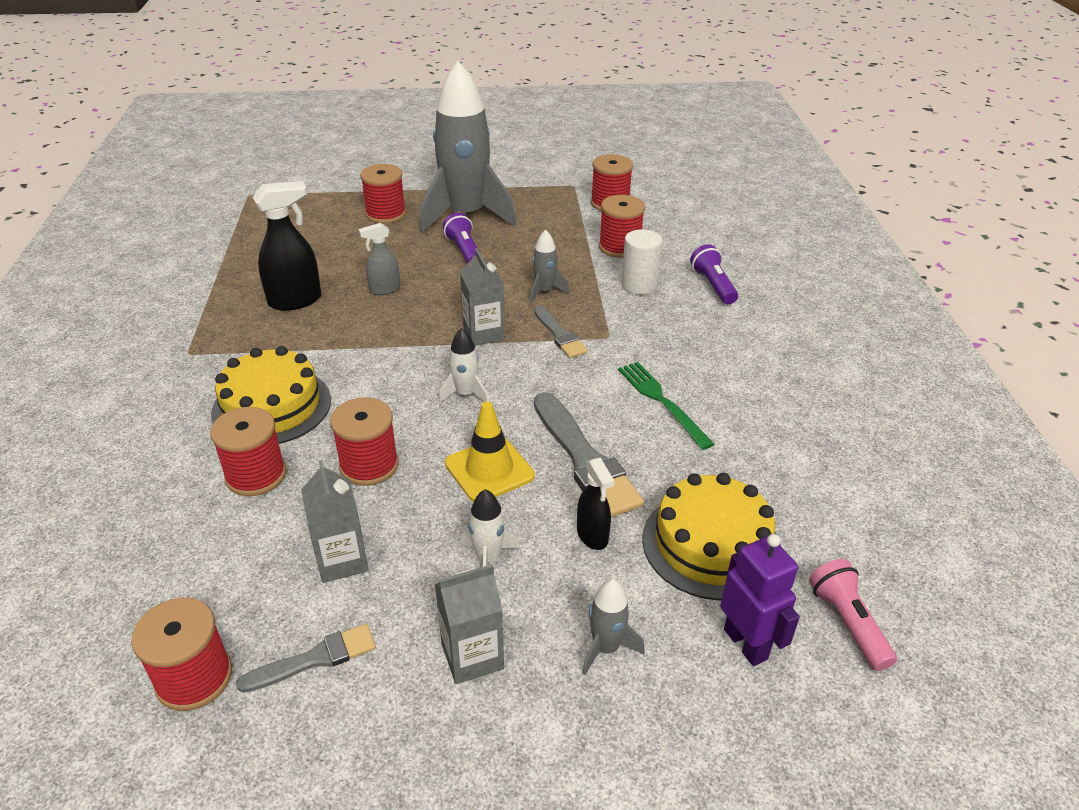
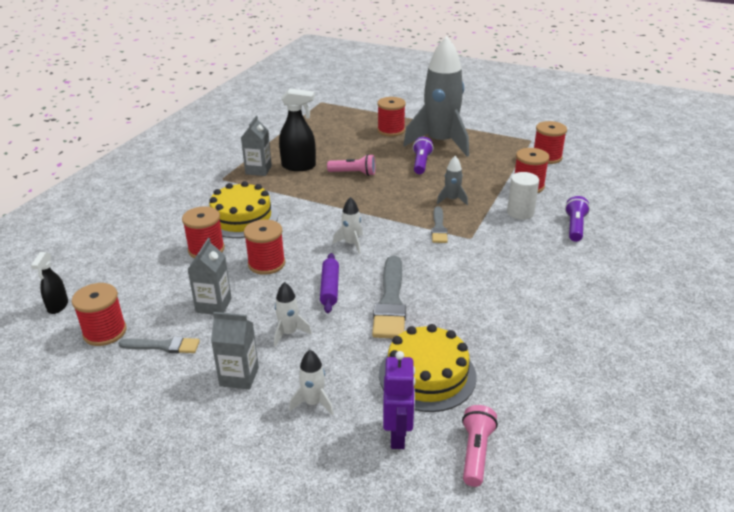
camera: 30 degrees right, 5 degrees down
grey spray bottle [359,223,400,295] -> pink flashlight [327,154,375,176]
yellow traffic cone [445,401,535,502] -> purple rolling pin [320,253,339,313]
grey carton [460,248,505,346] -> grey carton moved to [241,115,272,176]
black spray bottle [577,458,615,550] -> black spray bottle moved to [31,252,68,314]
grey rocket [582,579,645,675] -> white rocket [289,350,334,415]
green fork [618,362,715,450] -> none

